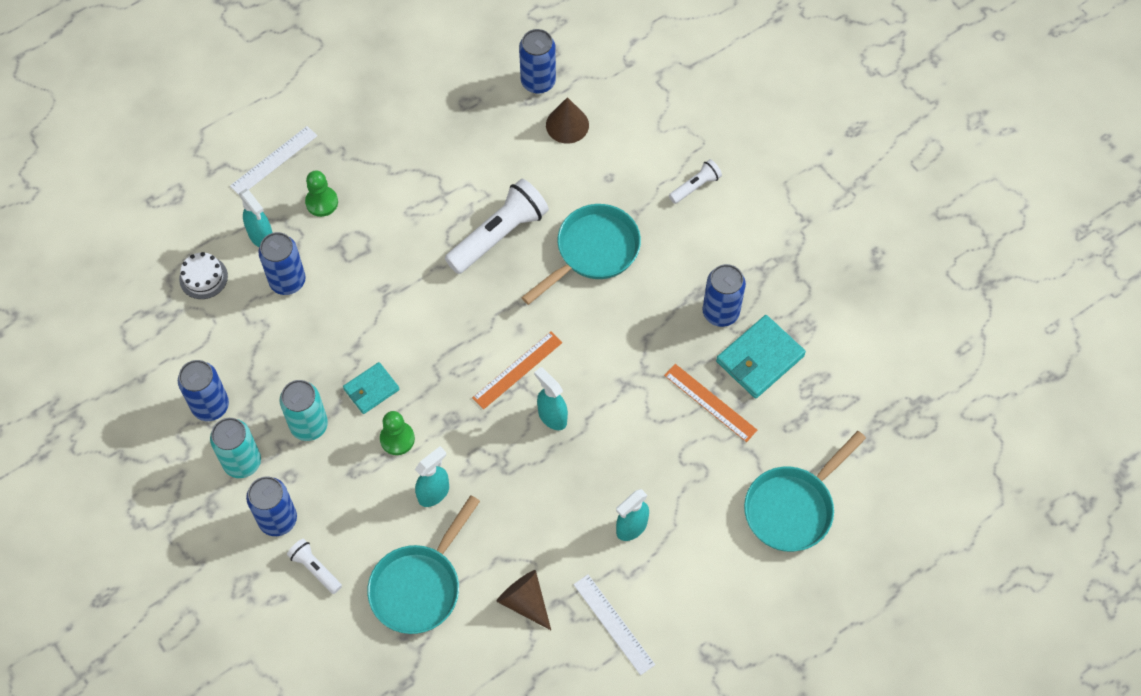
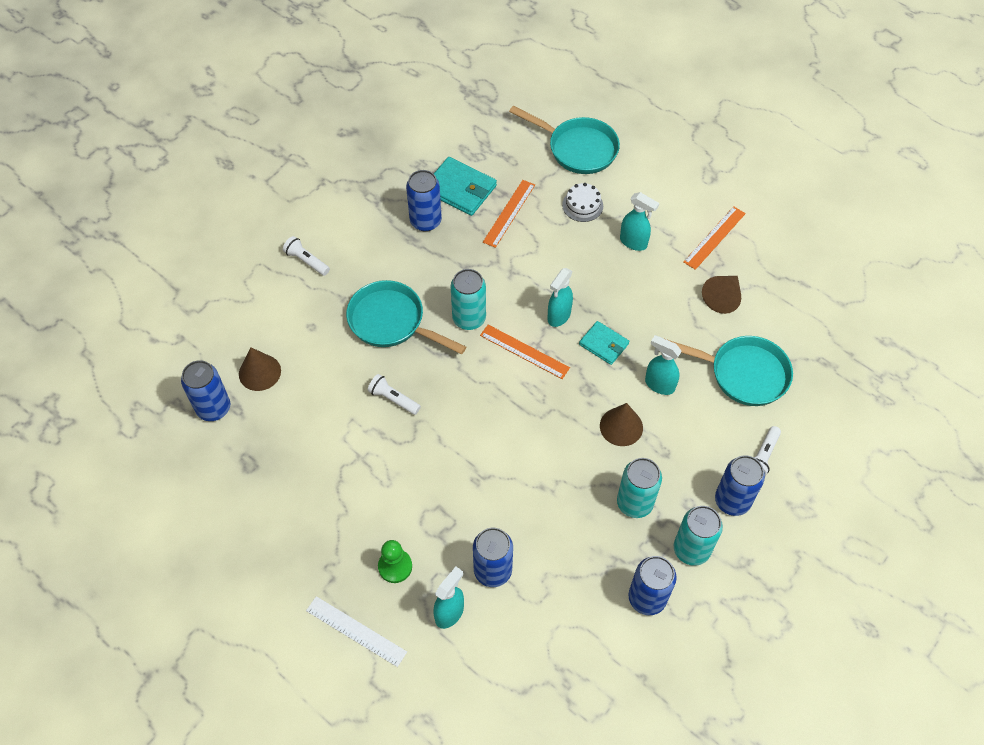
camera: 105 degrees left, 5 degrees down
white cake [179,252,228,299] -> white cake moved to [562,183,603,222]
turquoise wallet [343,362,400,414] -> turquoise wallet moved to [579,321,629,365]
green pawn [380,411,415,455] -> brown cone [600,403,643,446]
white flashlight [445,179,549,274] -> white flashlight [368,374,421,415], size x0.51
white ruler [573,575,655,675] -> orange ruler [683,206,746,270]
none -> turquoise can [451,269,486,330]

